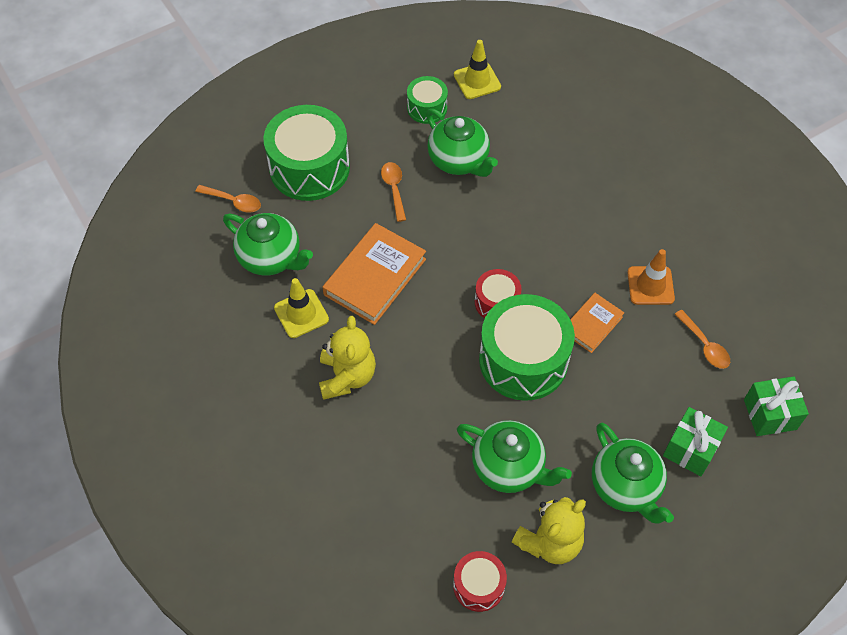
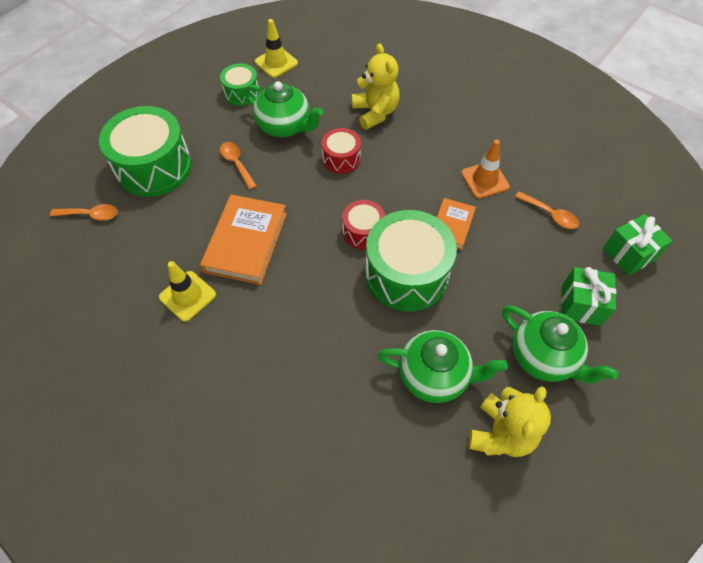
camera: 20 degrees left, 0 degrees up
green teapot [223,213,313,276] -> none
yellow teddy bear [319,316,376,400] -> yellow teddy bear moved to [351,43,400,130]
red drum [453,551,507,612] -> red drum moved to [321,128,361,174]

